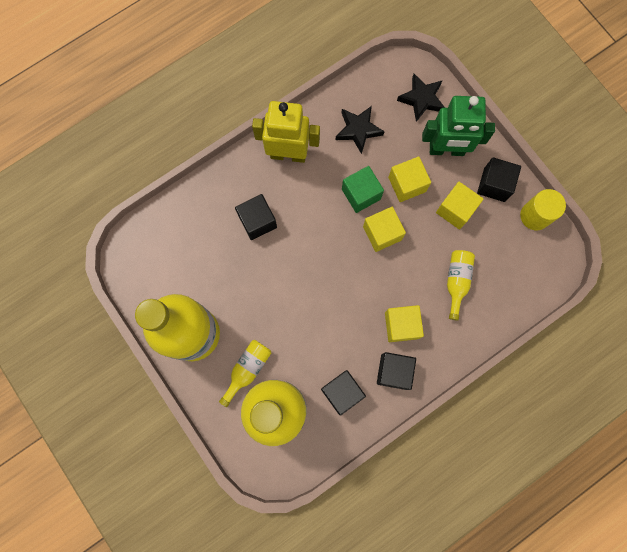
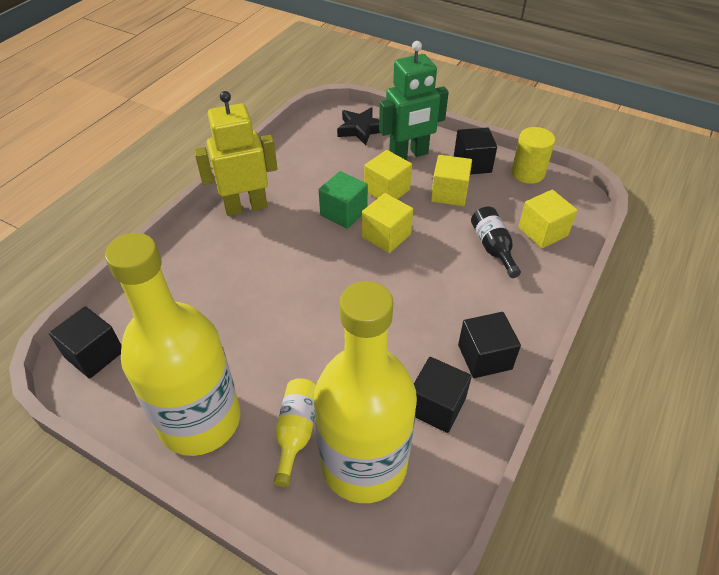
camera: 25 degrees left, 30 degrees down
black cube [235,194,277,240] -> black cube moved to [49,306,122,379]
black star [336,106,385,154] -> none
yellow cube [385,305,424,342] -> yellow cube moved to [519,190,577,248]
yellow bottle [447,250,475,320] -> black bottle [471,207,521,278]

